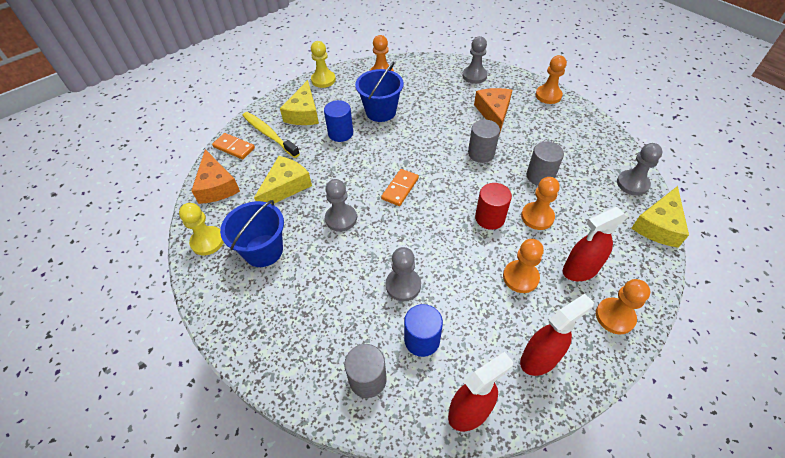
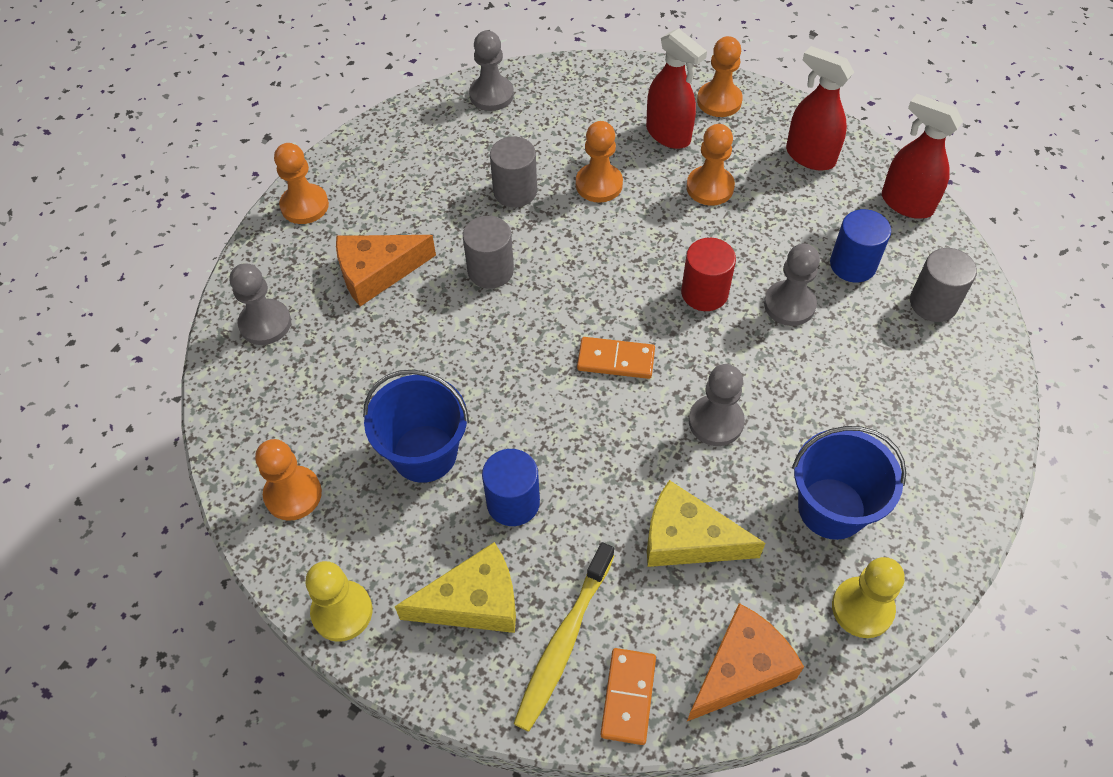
camera: 110 degrees left, 5 degrees up
red cylinder [475,183,512,230] -> red cylinder moved to [681,238,736,311]
yellow cheese [631,186,689,248] -> none

